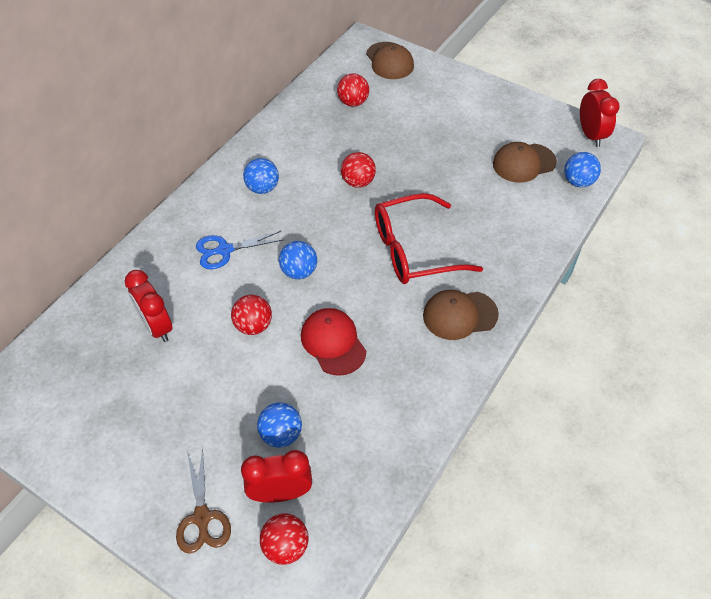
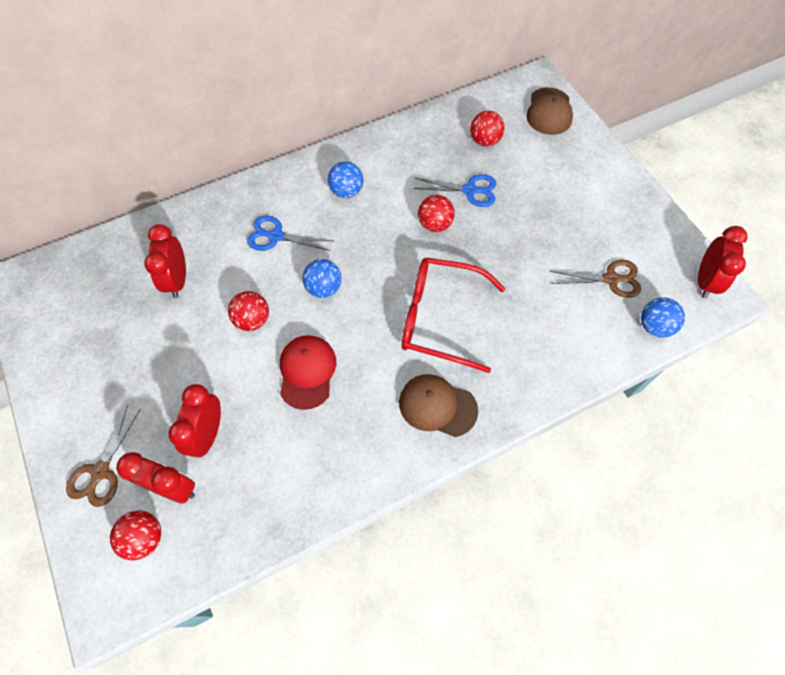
camera: 30 degrees right, 10 degrees up
blue ball [257,402,302,448] -> red clock [168,384,221,457]
brown cap [493,142,557,183] -> brown scissors [550,260,641,298]
none -> blue scissors [414,174,496,207]

